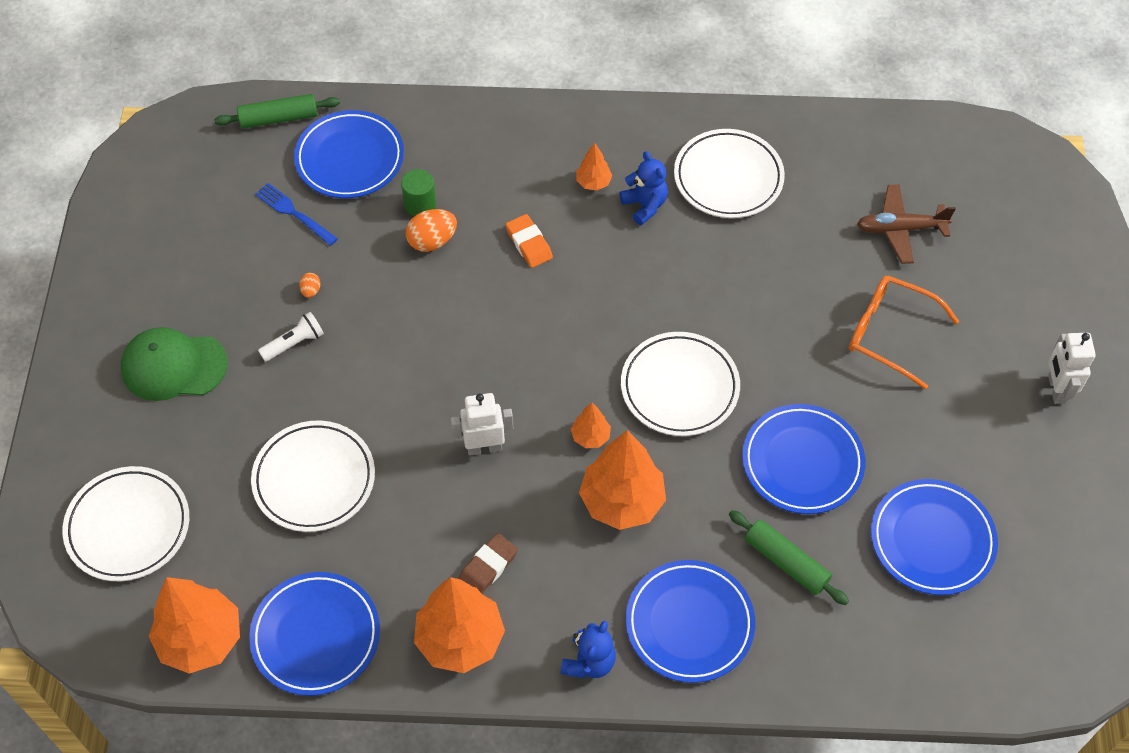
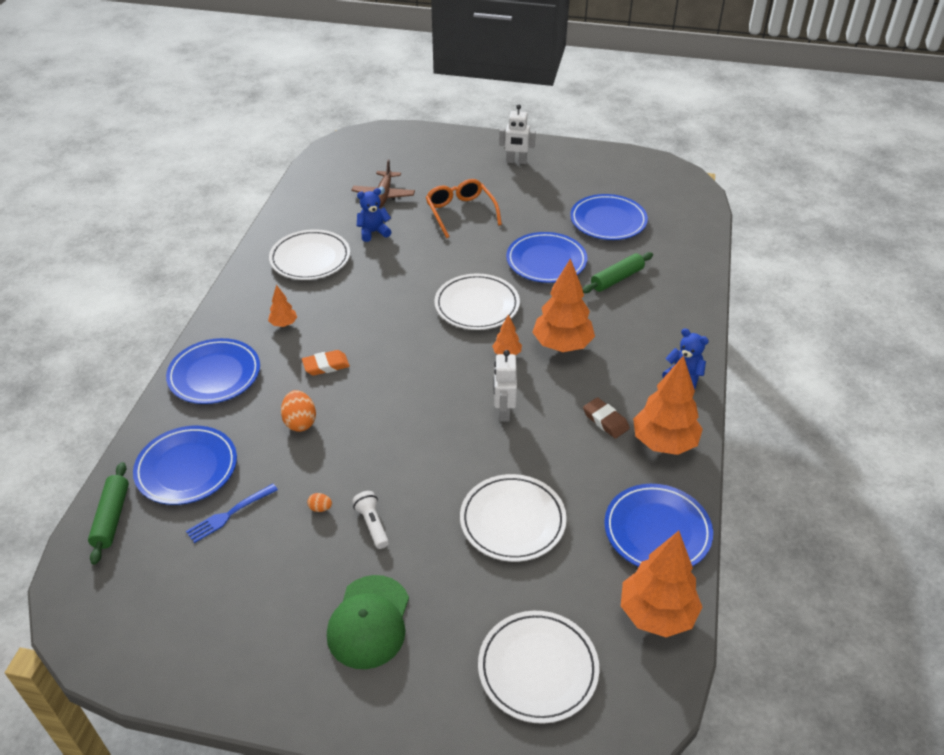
camera: 80 degrees left, 15 degrees down
green cylinder [401,169,436,216] -> none
blue teddy bear [620,151,668,225] -> blue teddy bear moved to [357,188,391,242]
blue plate [626,560,755,683] -> blue plate moved to [166,338,260,404]
orange glasses [849,276,959,389] -> orange glasses turned 120 degrees clockwise [426,179,502,238]

